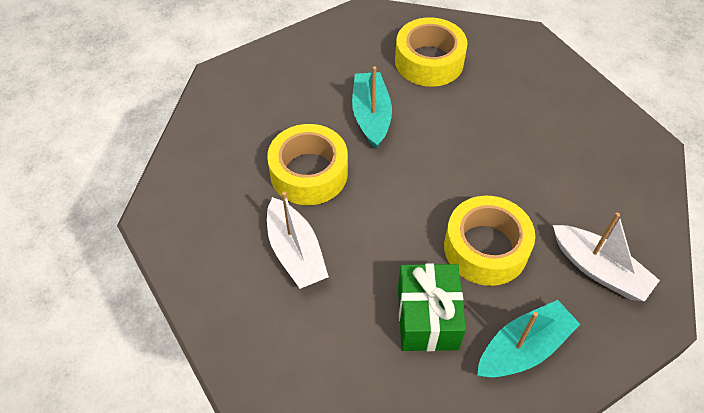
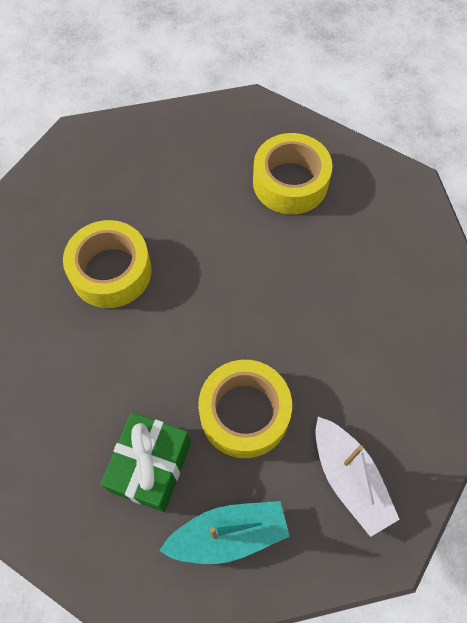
camera: 20 degrees right, 10 degrees up
white boat [267,192,329,289] -> none
turquoise boat [352,66,392,149] -> none

